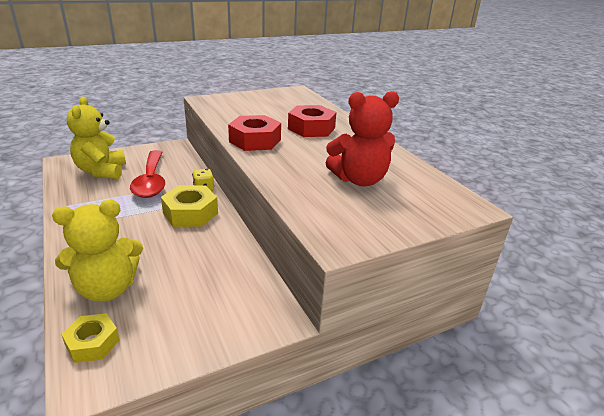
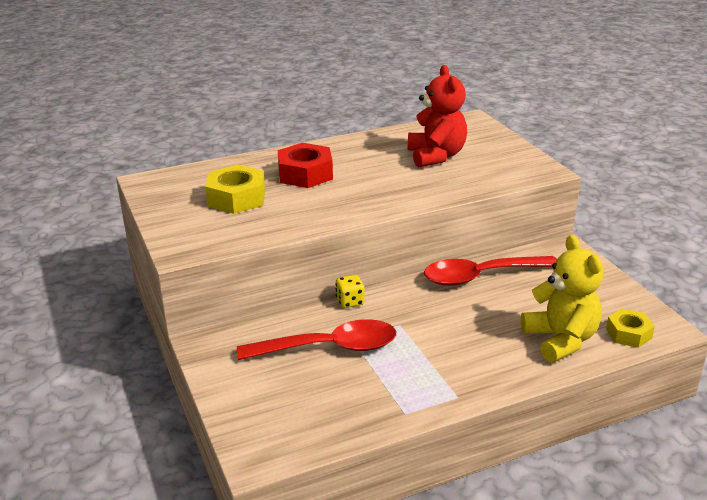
camera: 85 degrees left, 0 degrees up
yellow teddy bear [67,97,126,179] -> none
yellow nut [161,185,218,227] -> yellow nut moved to [205,165,265,214]
red nut [228,115,281,151] -> none
none -> red spoon [424,256,557,286]

